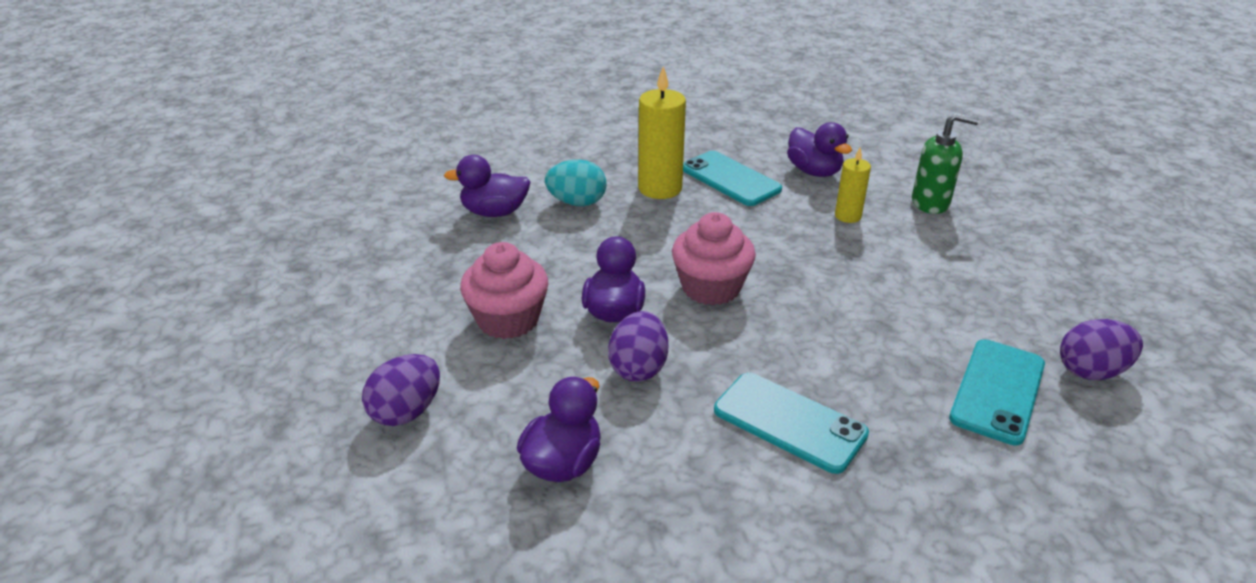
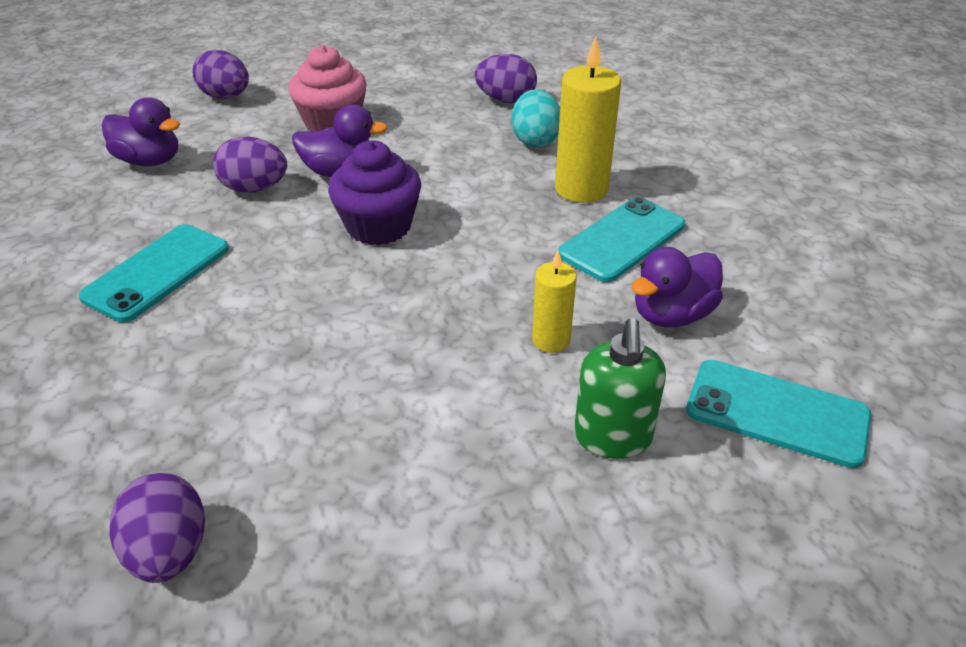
camera: 85 degrees right, 5 degrees up
purple duck [444,155,530,217] -> purple egg [475,54,537,103]
pink cupcake [672,212,756,305] -> purple cupcake [328,140,421,245]
turquoise phone [949,339,1045,446] -> turquoise phone moved to [686,360,871,468]

